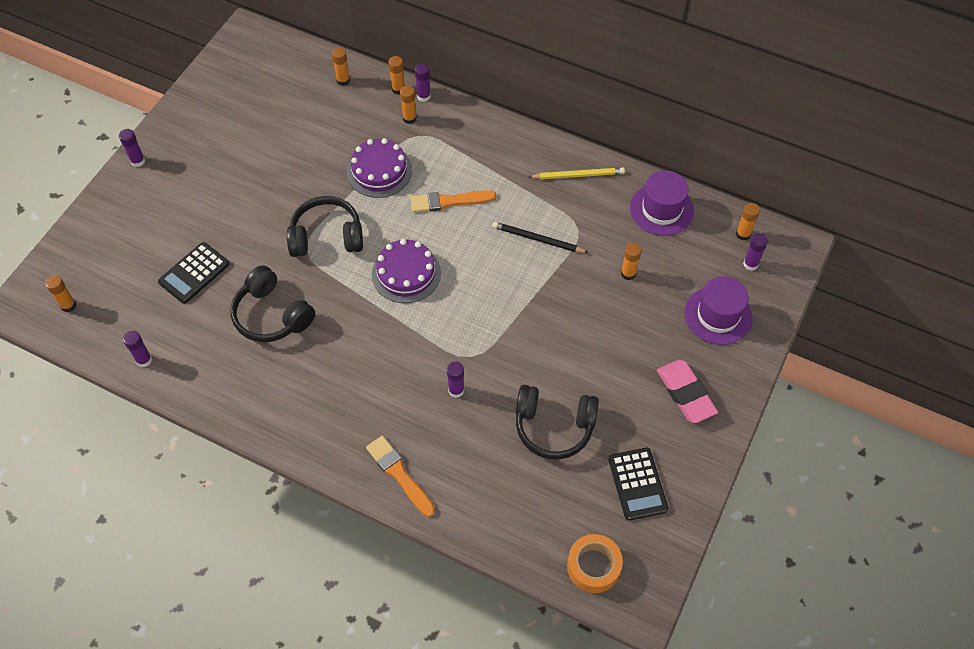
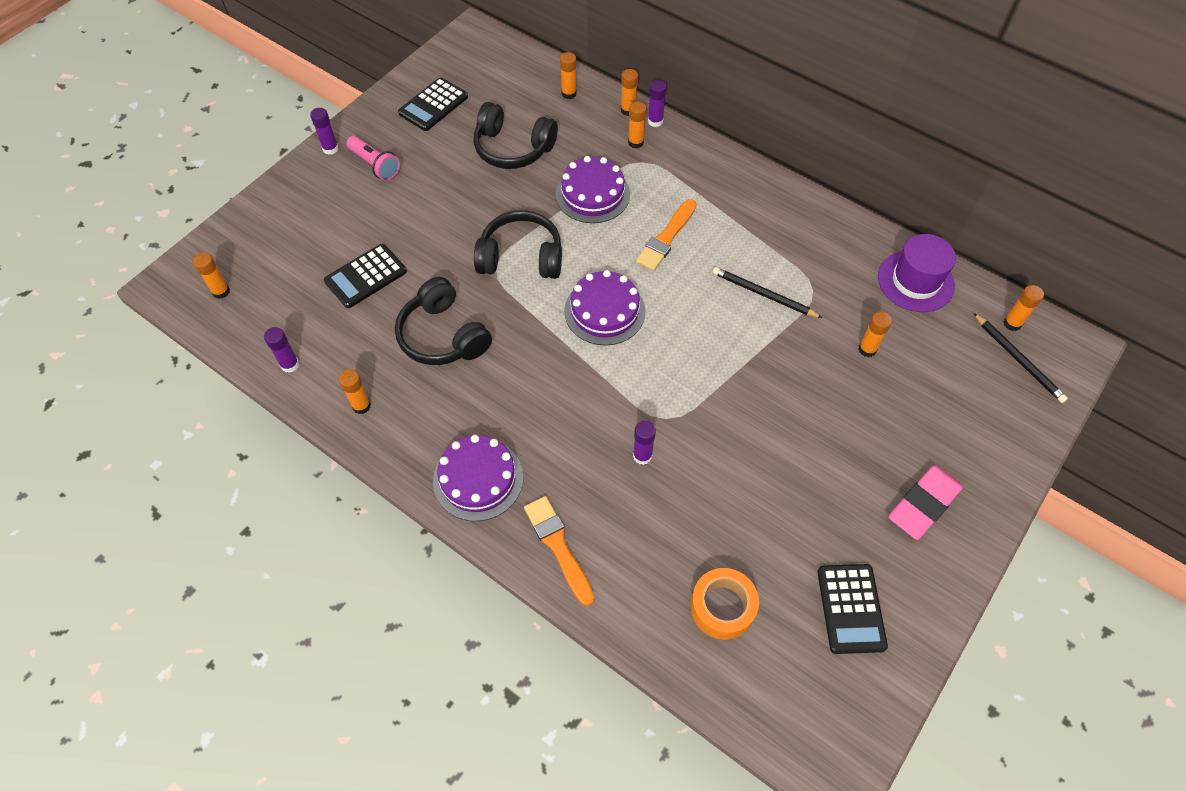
camera: 10 degrees right, 0 degrees up
orange brush [410,190,497,213] -> orange brush turned 60 degrees counterclockwise [636,199,697,271]
black headphones [516,385,599,460] -> black headphones moved to [473,102,558,169]
yellow pencil [529,168,625,179] -> none
orange tape [567,534,623,593] -> orange tape moved to [690,568,759,640]
pink eraser [657,360,718,423] -> pink eraser turned 60 degrees clockwise [889,465,963,540]
purple hat [685,276,753,345] -> none
purple glue stick [743,233,768,271] -> black pencil [973,313,1068,403]
none -> orange glue stick [339,369,371,414]
none -> pink flashlight [346,136,400,181]
none -> black calculator [398,77,468,131]
none -> purple cake [433,435,523,521]

